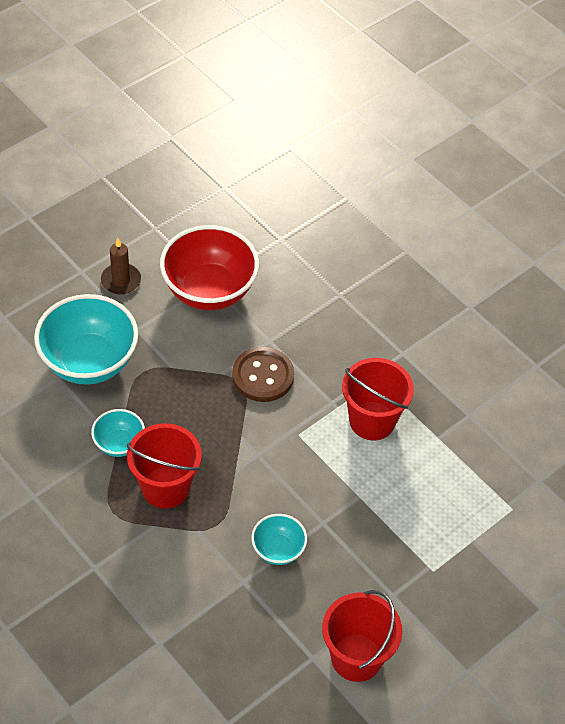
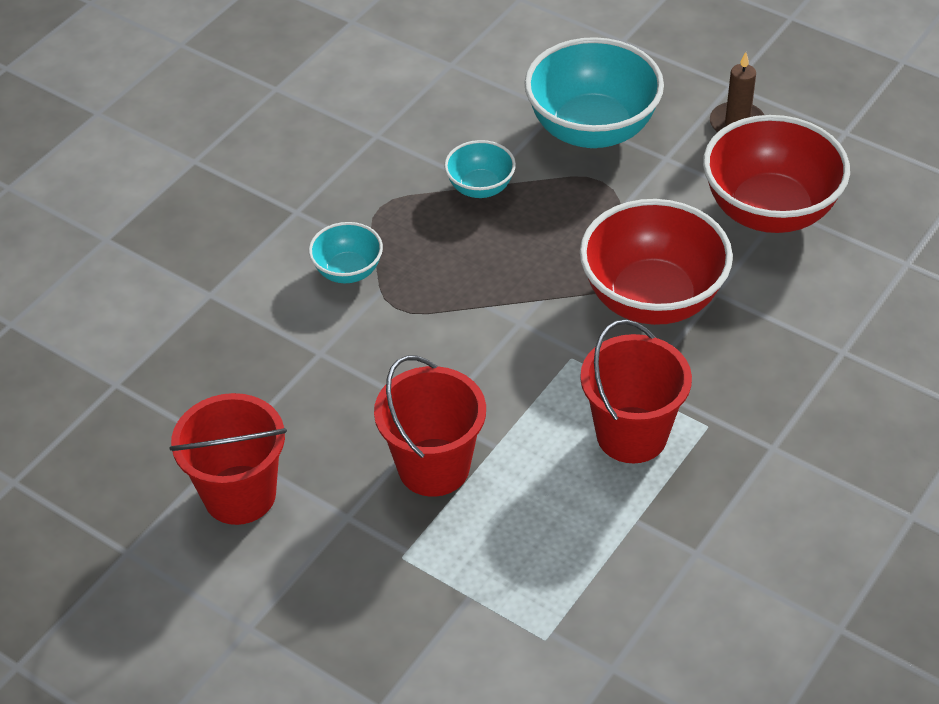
camera: 80 degrees right, 5 degrees down
red bucket [127,423,202,509] -> red bucket moved to [374,355,486,497]
brown button [232,347,294,402] -> red bowl [580,199,733,325]
turquoise bowl [251,514,307,565] -> turquoise bowl moved to [309,222,383,283]

